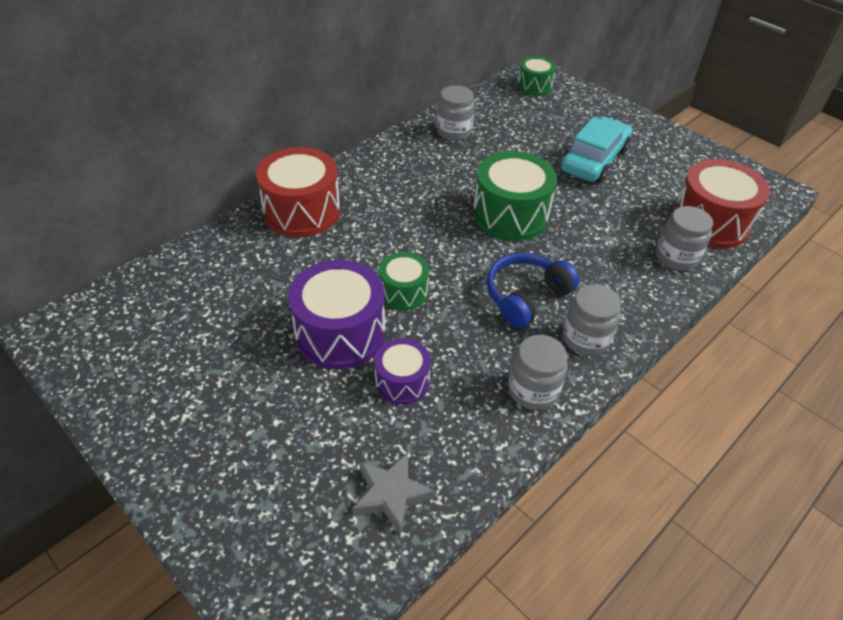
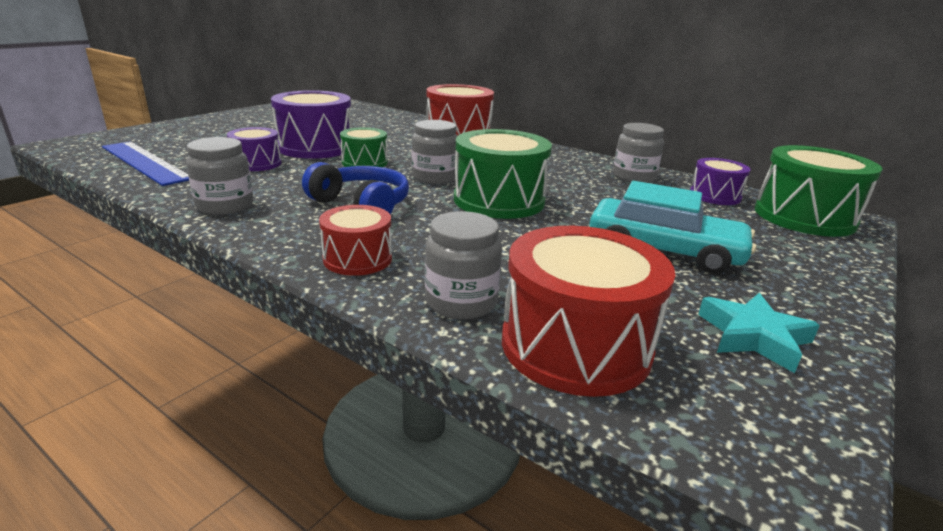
camera: 80 degrees right, 20 degrees down
grey star [352,452,435,535] -> blue ruler [102,141,189,186]
green drum [517,56,556,96] -> green drum [755,145,883,237], size x1.74
grey jar [563,284,621,356] -> grey jar moved to [412,120,457,184]
none -> red drum [319,205,392,276]
none -> purple drum [690,158,751,205]
none -> turquoise star [698,293,820,373]

